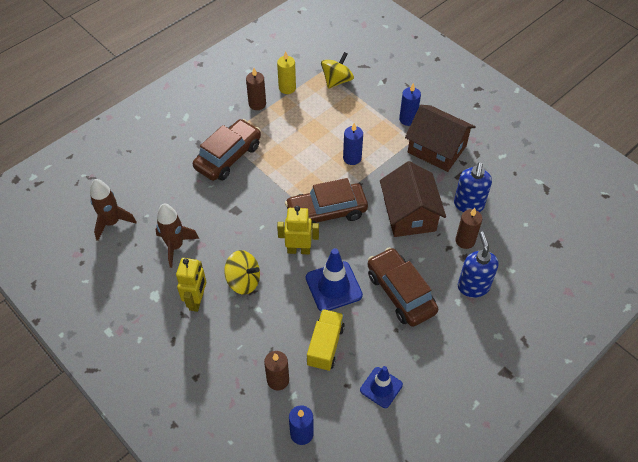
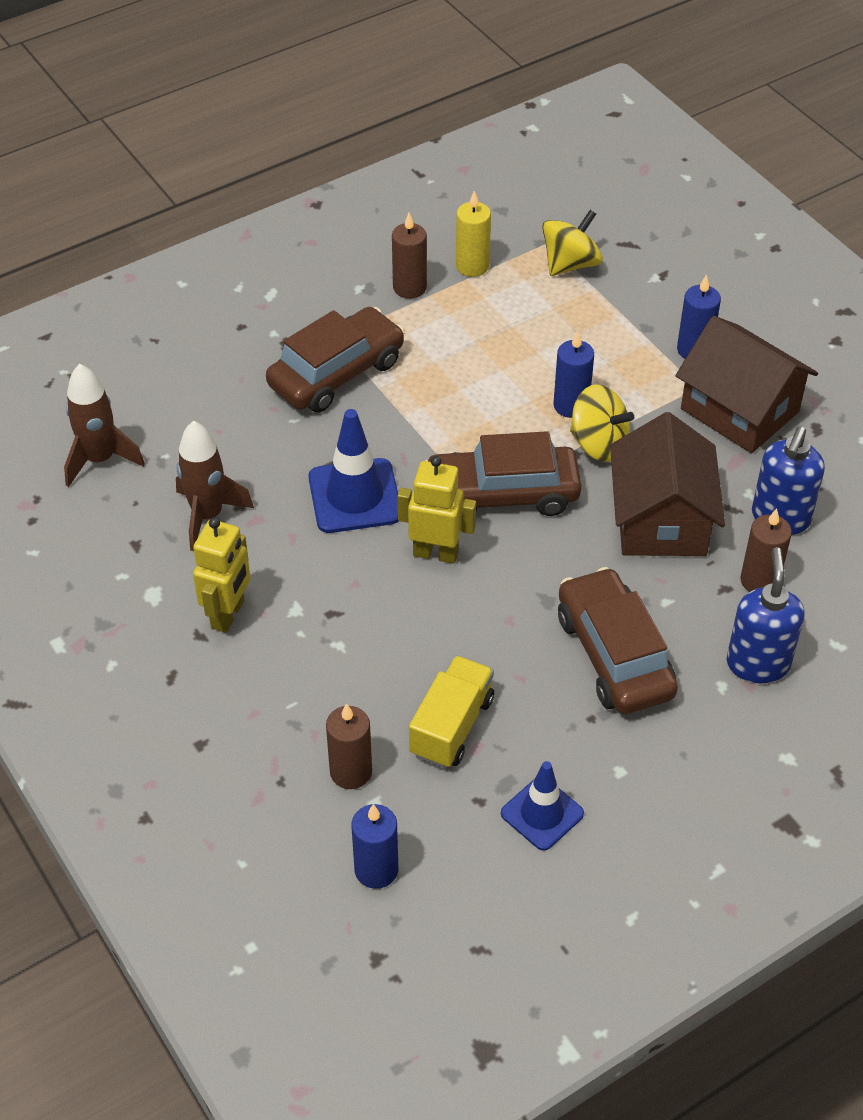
camera: 10 degrees right, 5 degrees down
yellow spinning top [224,250,260,295] -> yellow spinning top moved to [570,384,634,462]
blue traffic cone [306,248,363,311] -> blue traffic cone moved to [308,409,399,533]

